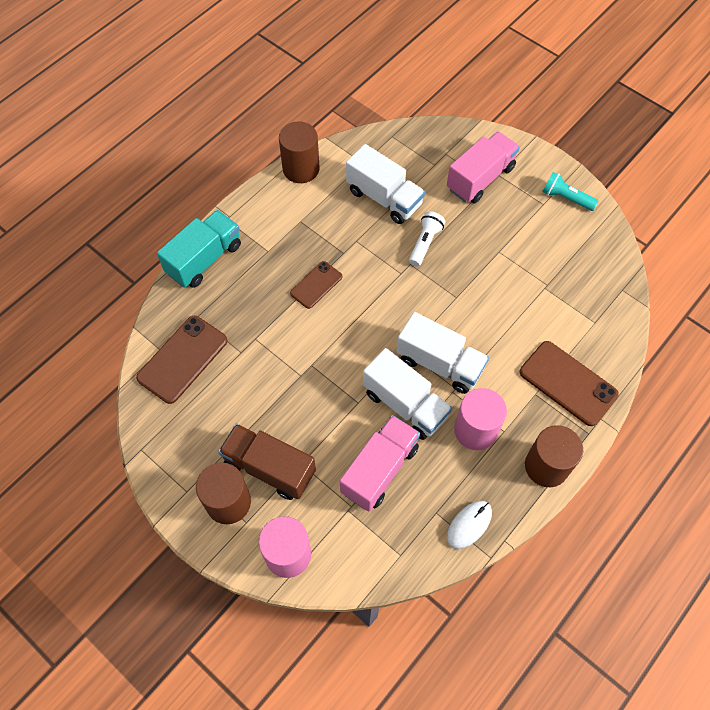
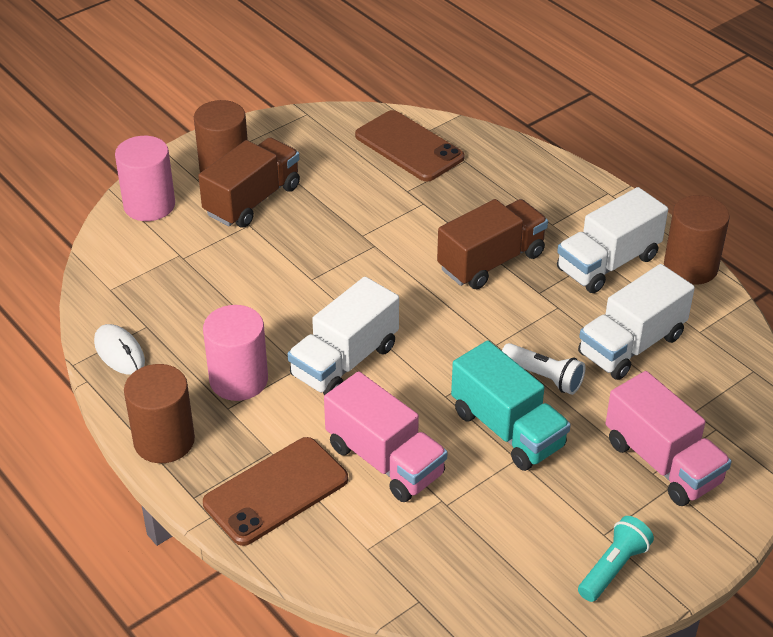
camera: 100 degrees right, 20 degrees down
turquoise truck [157,210,241,288] -> turquoise truck moved to [451,340,571,471]
brown phone [290,261,342,309] -> brown truck [437,199,548,289]
pink truck [340,415,420,511] -> pink truck moved to [324,371,448,502]
white truck [363,348,452,440] -> white truck moved to [557,187,668,293]

